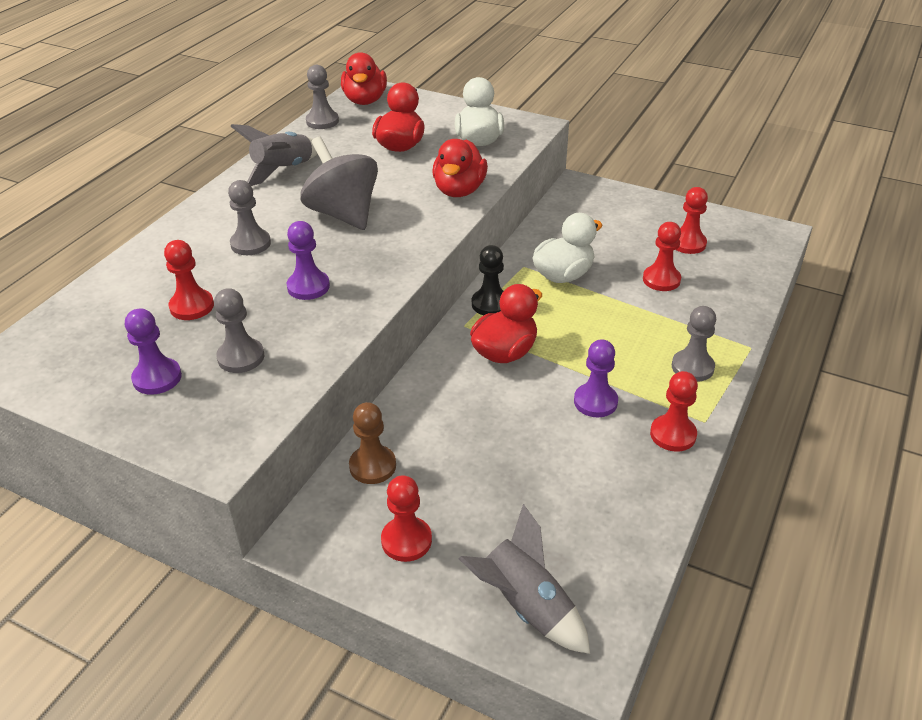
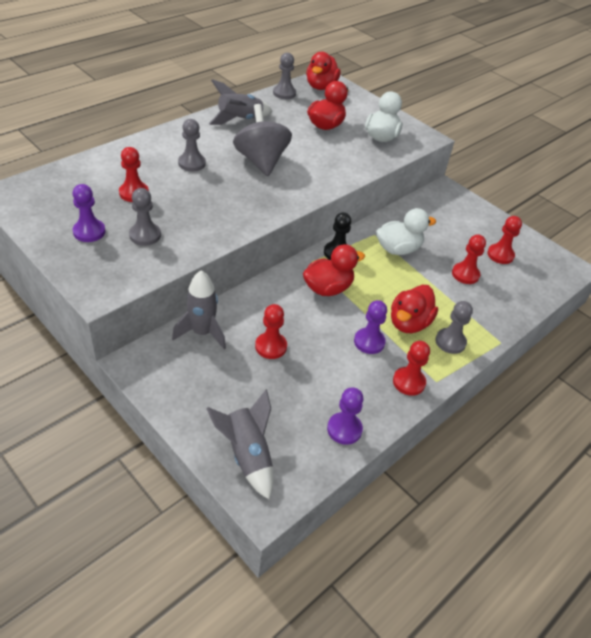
camera: 15 degrees right, 5 degrees up
purple pawn [286,221,330,300] -> purple pawn moved to [327,387,363,445]
brown pawn [349,402,396,484] -> grey rocket [172,270,226,349]
red pawn [381,475,432,562] -> red pawn moved to [255,304,287,359]
red duck [433,139,488,197] -> red duck moved to [391,285,438,333]

